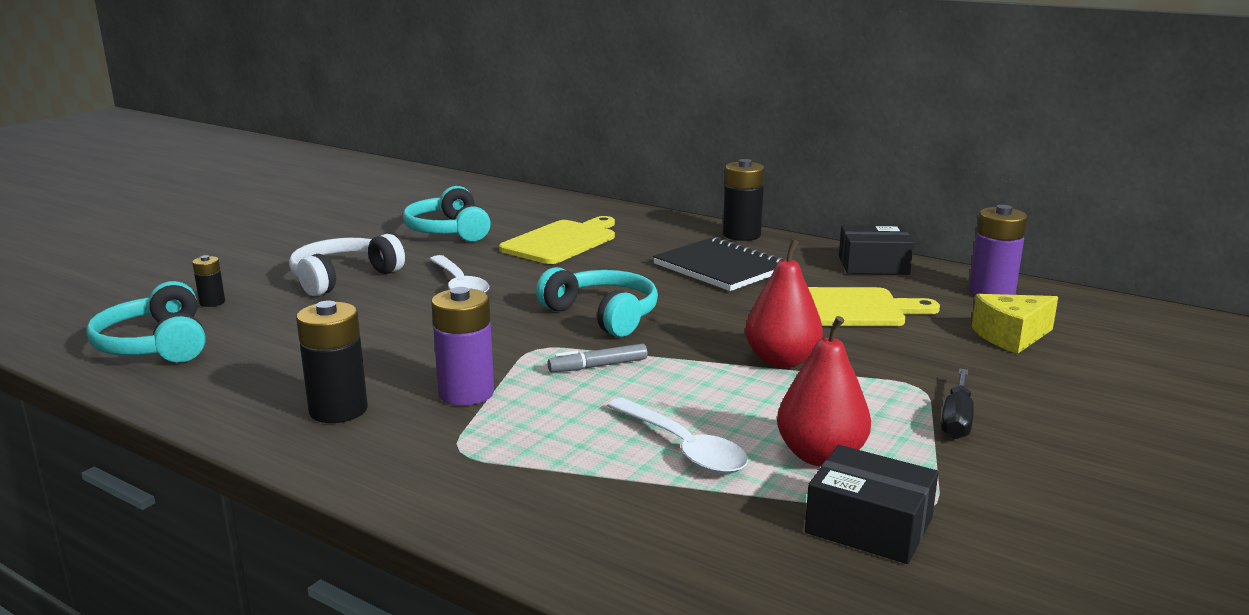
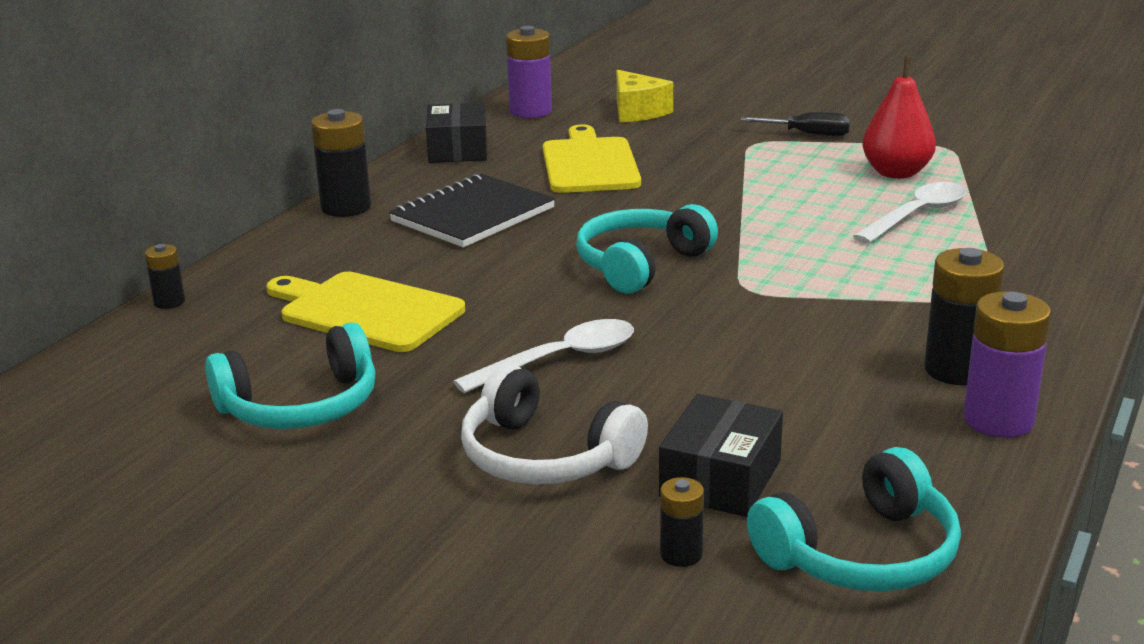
camera: 95 degrees left, 5 degrees up
purple battery [431,287,494,406] -> purple battery moved to [964,291,1051,438]
grey marker [548,343,648,372] -> none
red pear [745,239,823,368] -> none
black box [805,445,938,564] -> black box moved to [659,394,783,517]
none -> black battery [145,244,185,309]

